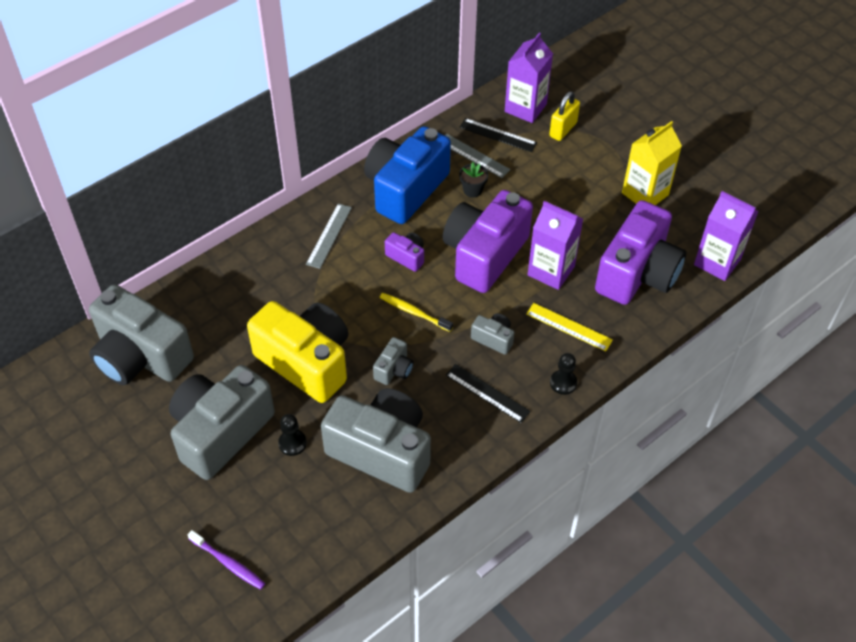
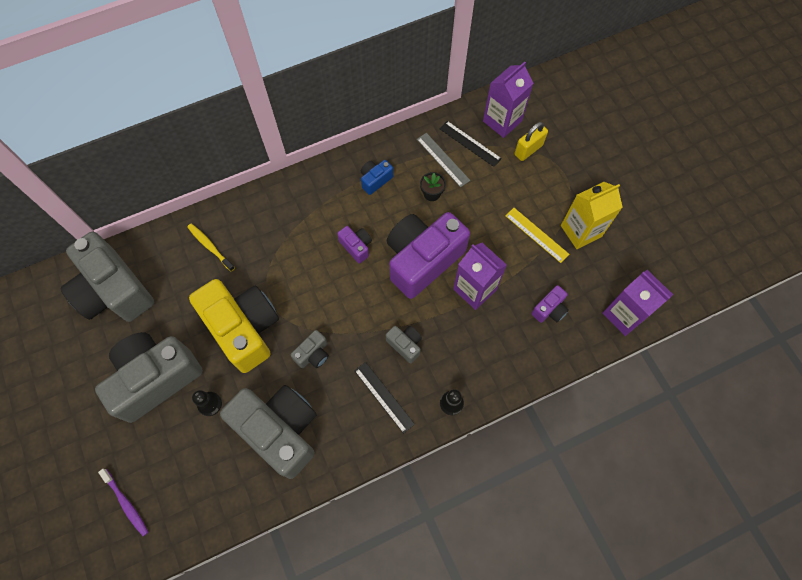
camera: 15 degrees right, 15 degrees up
grey ruler [306,203,352,269] -> none
blue camera [364,126,451,224] -> blue camera [361,160,393,195], size x0.43
yellow toothbrush [380,293,453,332] -> yellow toothbrush moved to [187,224,235,271]
yellow ruler [526,303,613,351] -> yellow ruler moved to [505,208,569,263]
purple camera [595,200,686,305] -> purple camera [531,285,569,323], size x0.43

